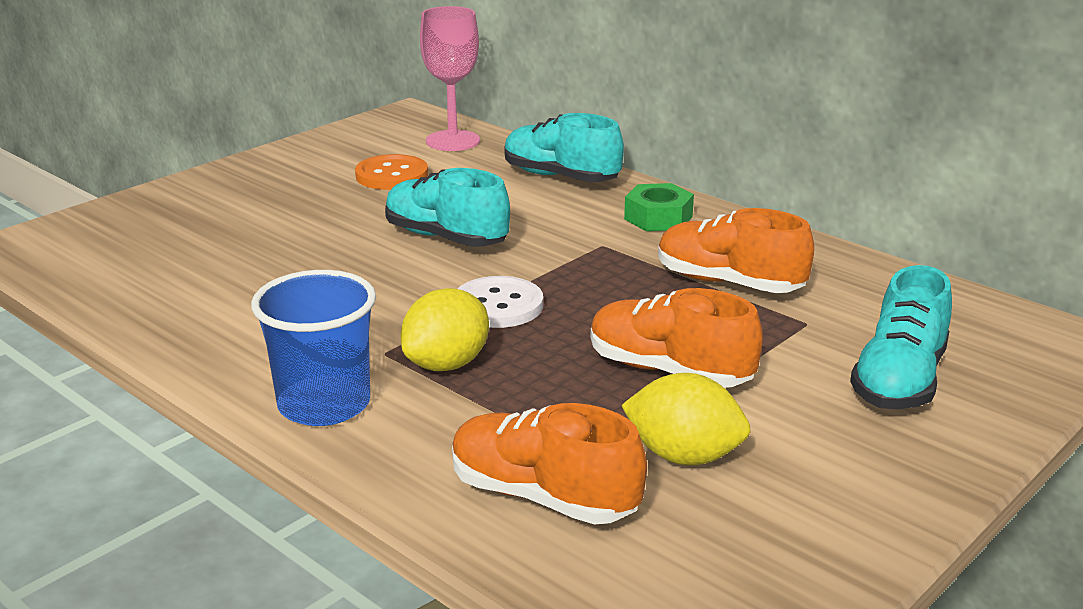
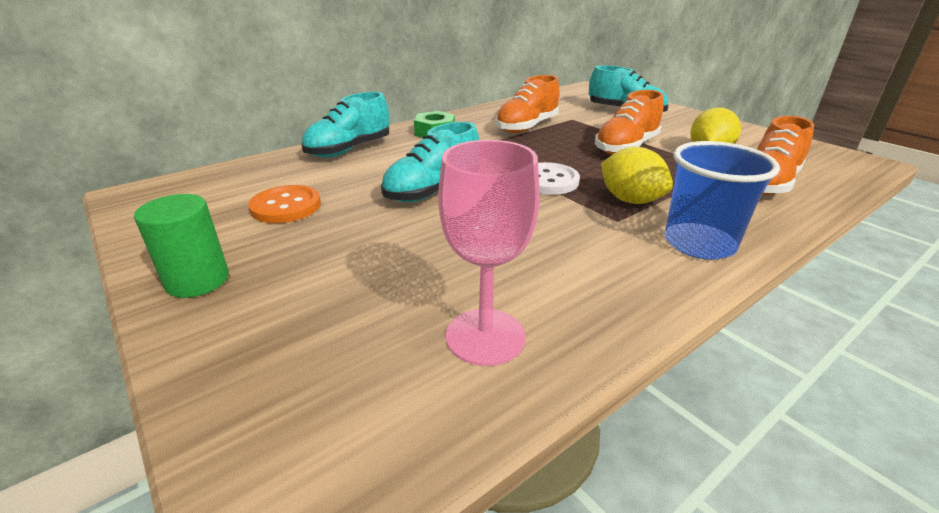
camera: 80 degrees left, 5 degrees up
pink goblet [420,6,480,151] -> pink goblet moved to [438,140,540,366]
none -> green cylinder [134,194,229,298]

